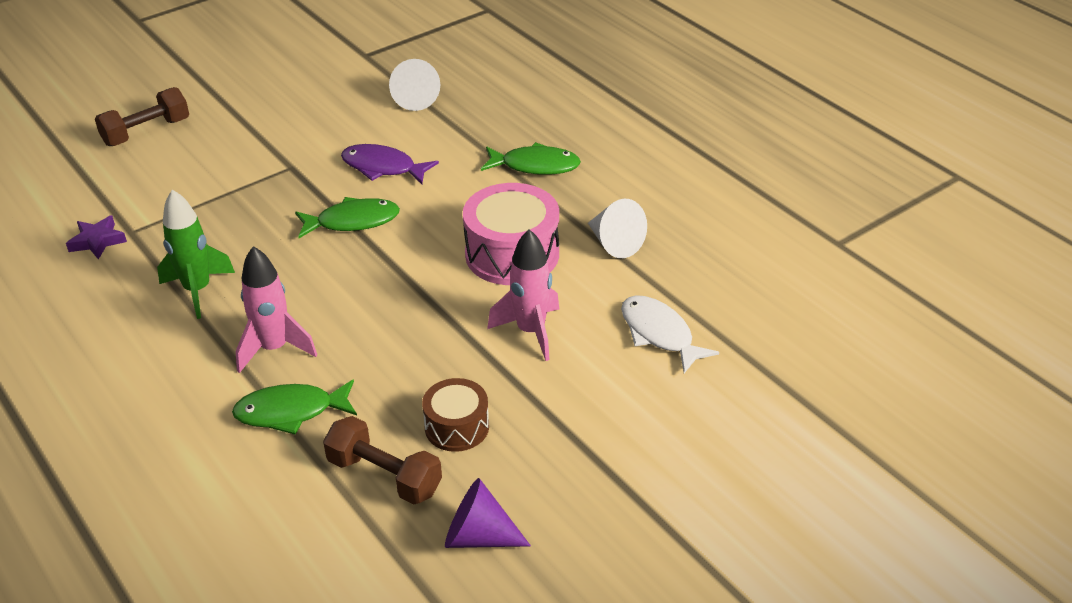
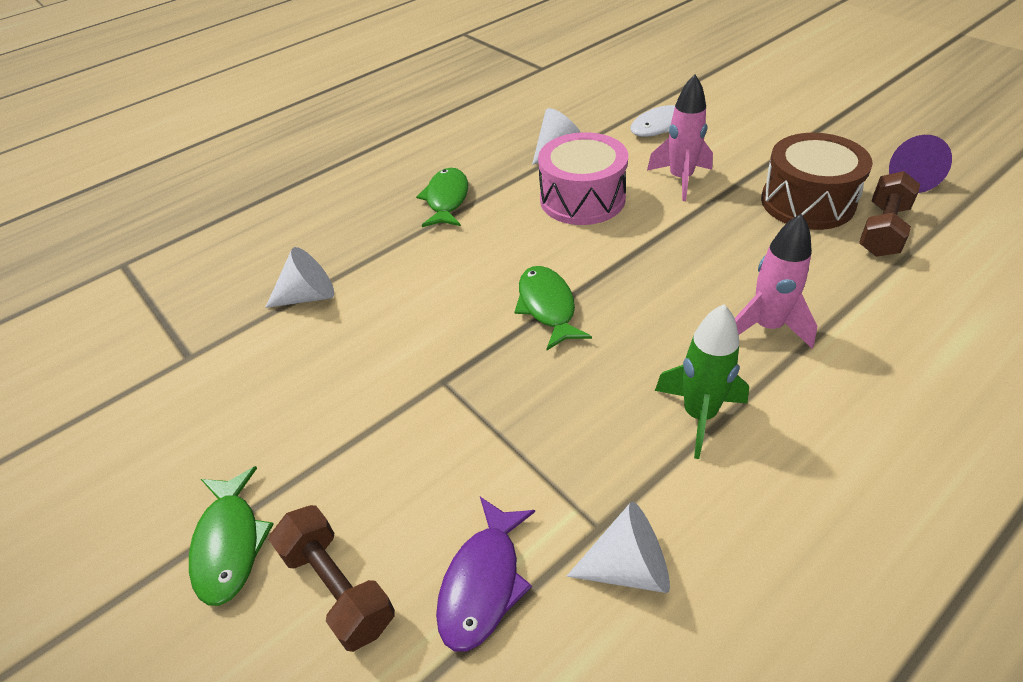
camera: 90 degrees left, 5 degrees up
purple star [66,215,127,260] -> white cone [567,502,670,593]
green fish [232,379,357,435] -> green fish moved to [189,466,274,606]
purple fish [341,144,439,184] -> purple fish moved to [436,497,535,652]
brown drum [422,378,489,452] -> brown drum [761,133,873,230], size x1.69

